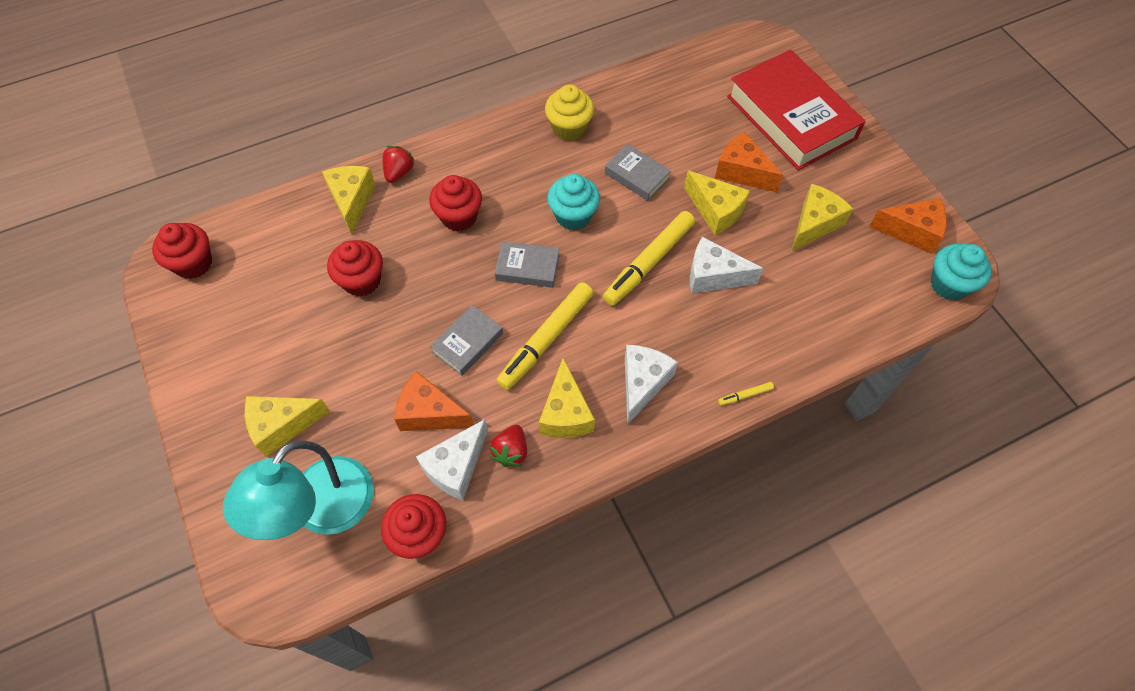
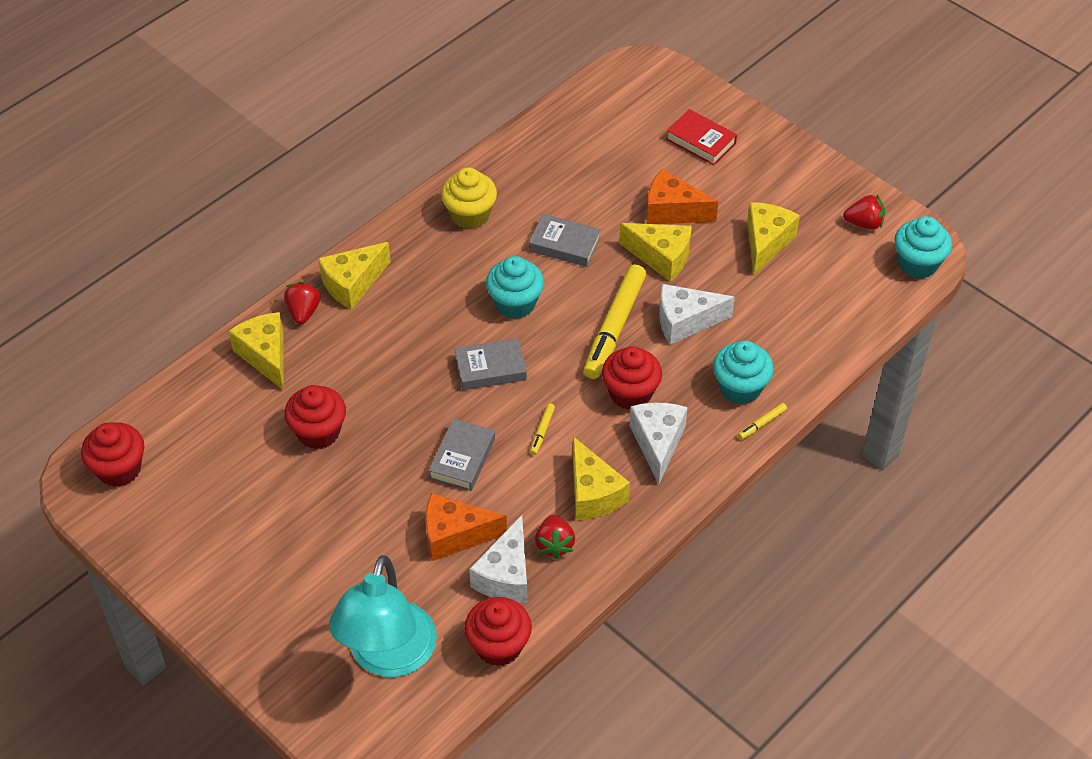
camera: 20 degrees left, 10 degrees down
yellow cheese [245,396,330,457] -> yellow cheese moved to [318,242,391,310]
red cupcake [429,175,482,232] -> red cupcake moved to [602,346,662,410]
yellow marker [496,282,593,390] -> yellow marker [530,403,555,455], size x0.41
red book [727,50,866,170] -> red book [666,109,737,165], size x0.46
orange cheese [869,198,947,254] -> red strawberry [843,195,885,230]
none -> turquoise cupcake [713,341,774,404]

